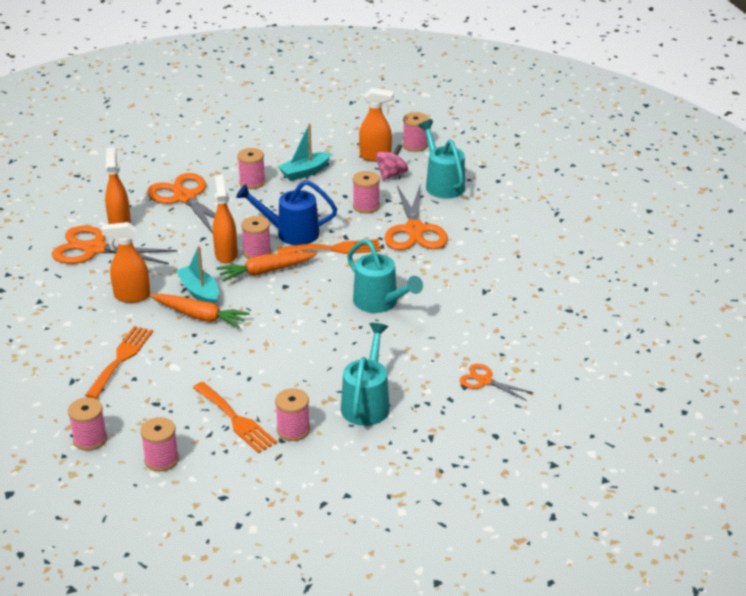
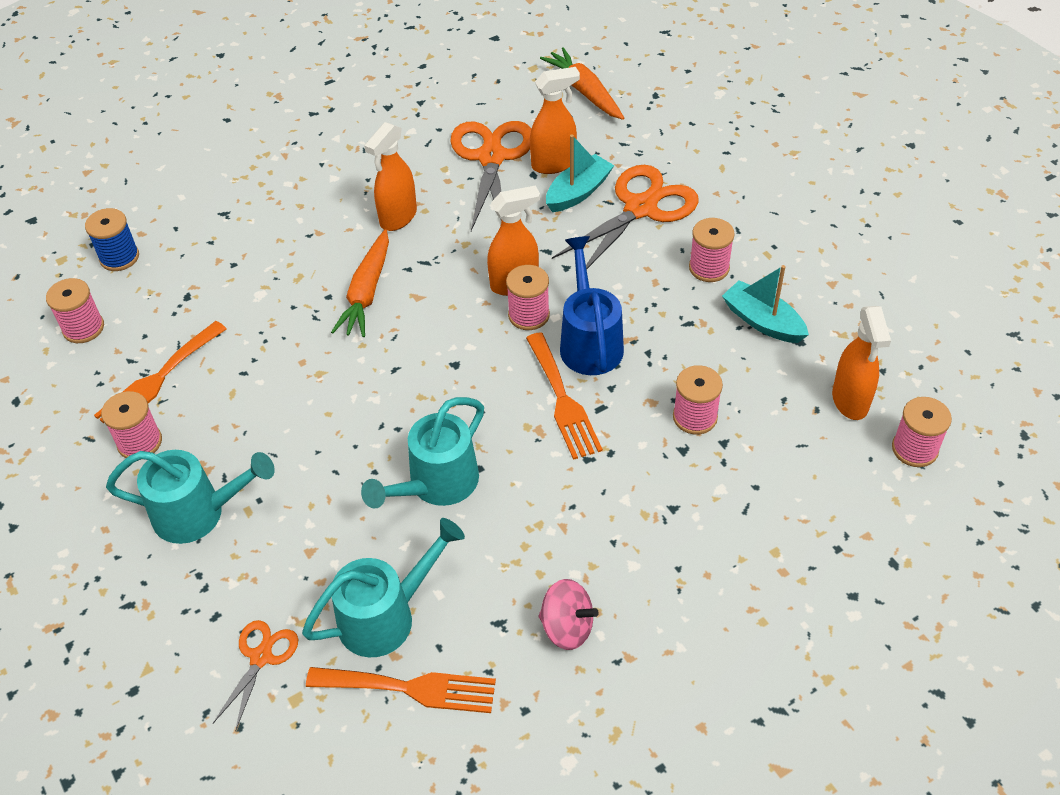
camera: 80 degrees right, 15 degrees up
pink spool [68,397,107,451] -> blue spool [85,208,139,271]
orange fork [85,326,153,399] -> orange fork moved to [306,667,496,713]
orange spray bottle [101,222,150,303] -> orange spray bottle turned 135 degrees counterclockwise [364,122,417,231]
turquoise boat [176,246,219,304] -> turquoise boat moved to [546,135,614,212]
orange carrot [216,252,317,282] -> orange carrot moved to [540,47,624,120]
pink spinning top [376,144,408,181] -> pink spinning top moved to [539,579,599,650]
orange scissors [384,183,448,250] -> none
turquoise watering can [418,120,465,199] -> turquoise watering can moved to [302,518,465,657]

